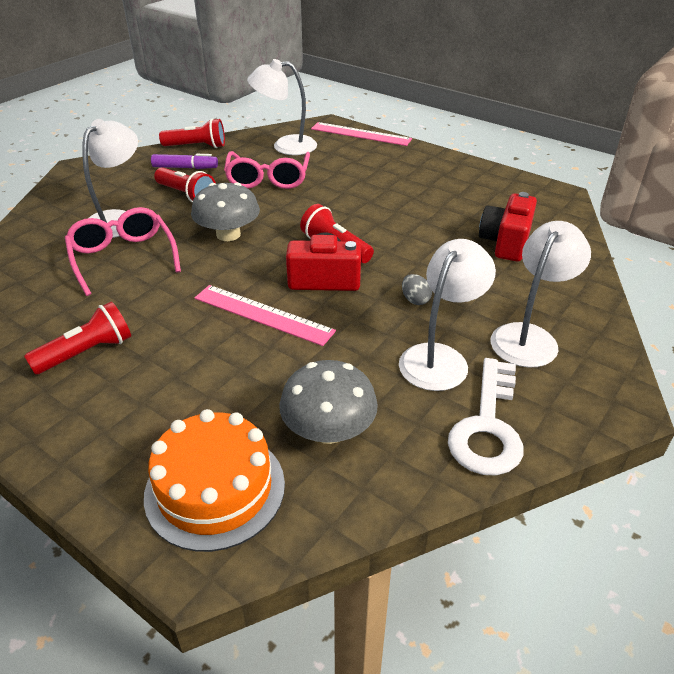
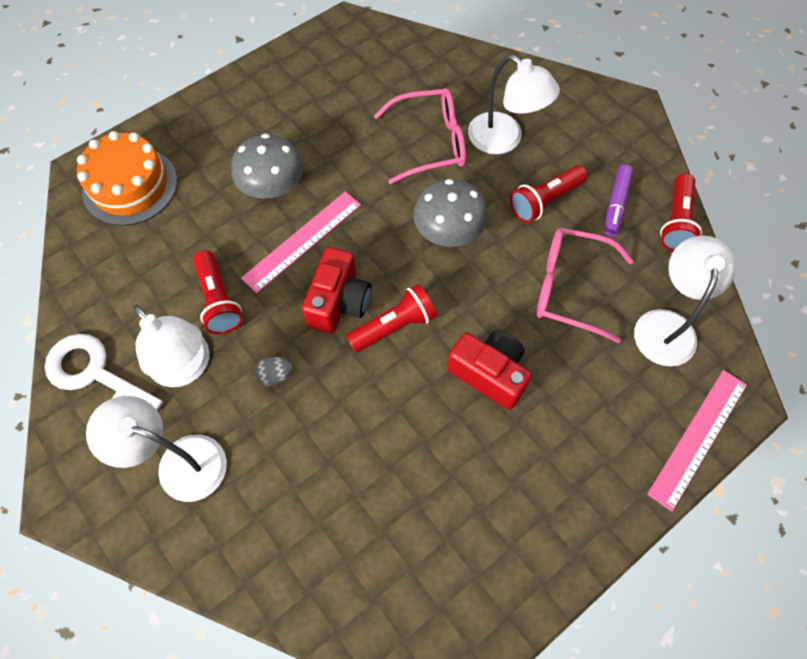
camera: 105 degrees right, 25 degrees up
red flashlight [24,302,131,375] -> red flashlight moved to [193,250,243,334]
grey mushroom [279,360,378,444] -> grey mushroom moved to [231,133,303,199]
red camera [479,192,537,261] -> red camera moved to [447,330,532,410]
white lamp [491,221,591,367] -> white lamp turned 150 degrees clockwise [86,396,227,502]

